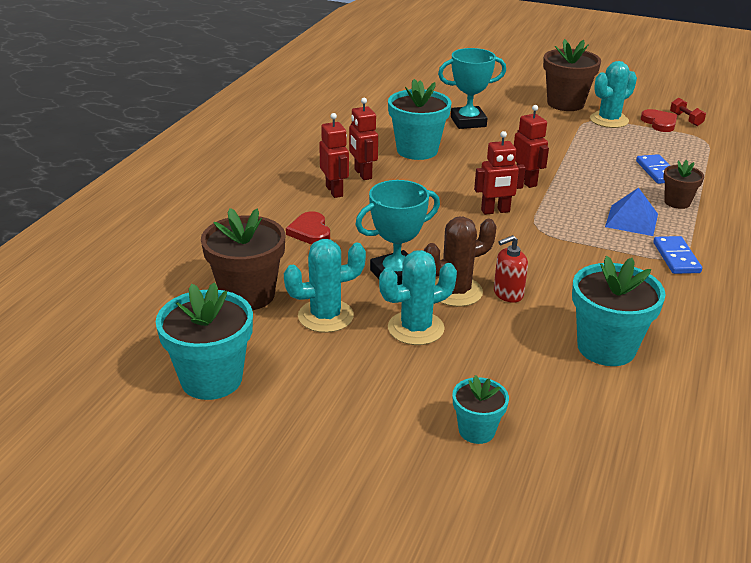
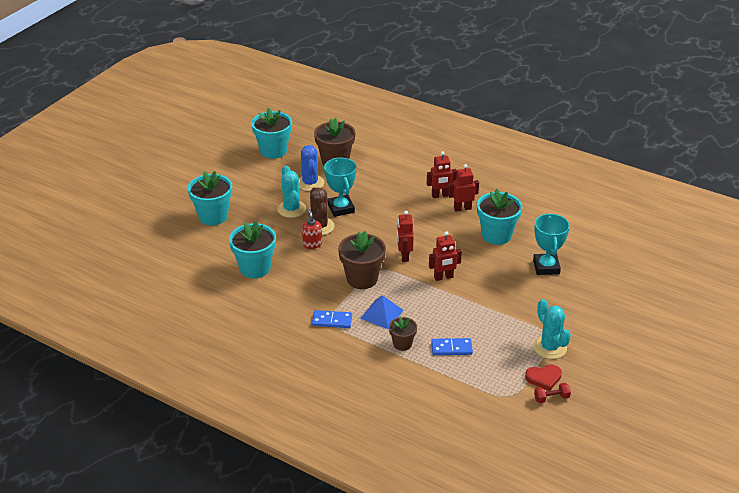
camera: 100 degrees right, 5 degrees up
turquoise cactus [284,239,366,333] -> blue cactus [299,145,324,191]
red heart [286,211,330,244] -> none
turquoise flower pot [453,375,509,444] -> turquoise flower pot [188,171,232,226], size x1.78
brown flower pot [543,39,601,111] -> brown flower pot moved to [338,231,386,289]

